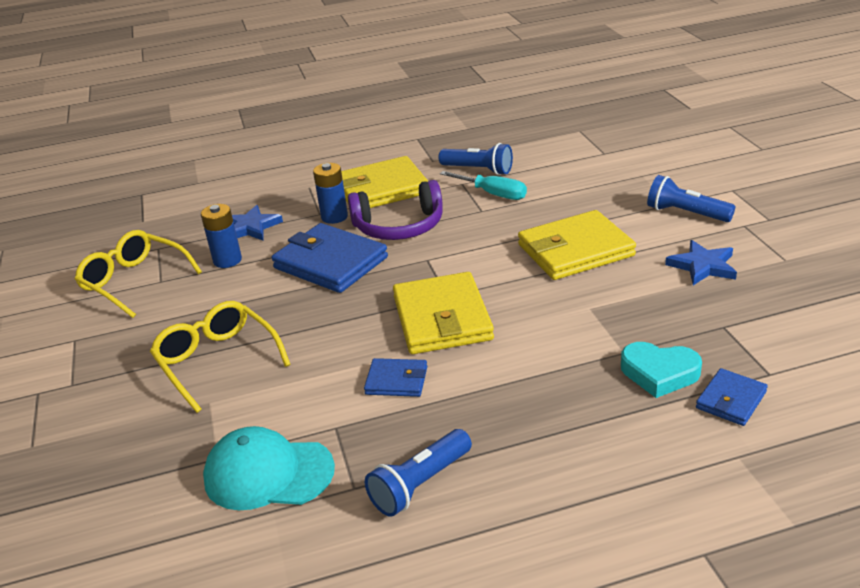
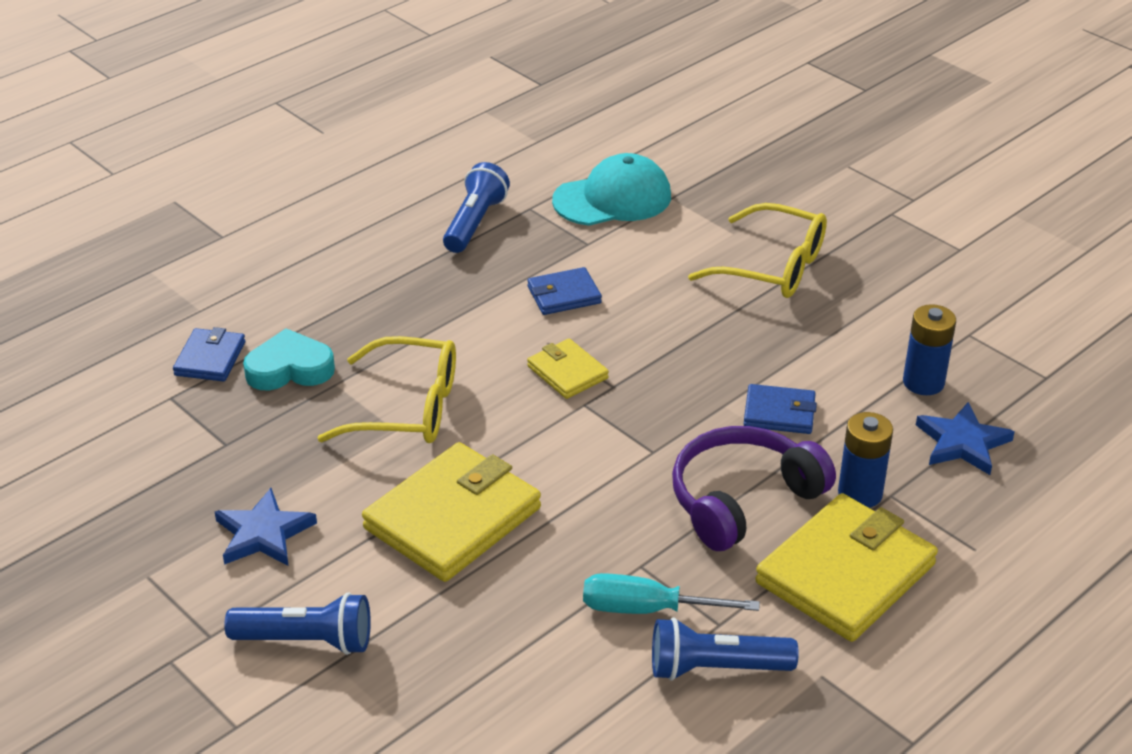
camera: 150 degrees right, 5 degrees up
yellow glasses [75,230,202,318] -> yellow glasses moved to [318,336,456,443]
blue wallet [272,223,388,293] -> blue wallet [744,384,817,434], size x0.51
yellow wallet [393,272,494,354] -> yellow wallet [527,339,609,399], size x0.51

